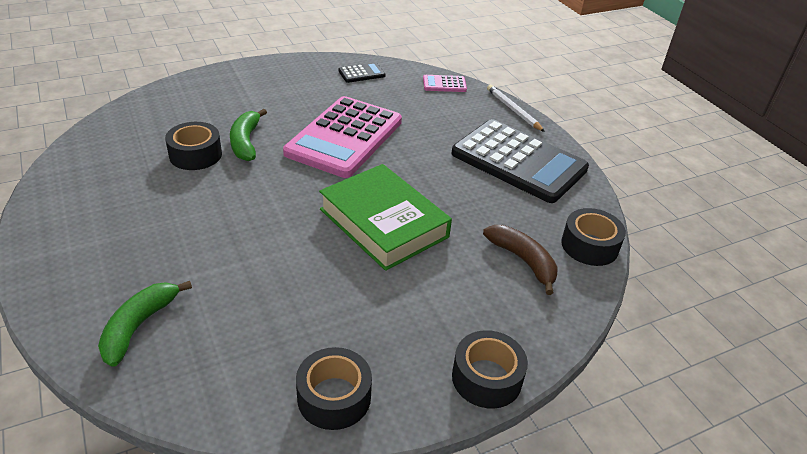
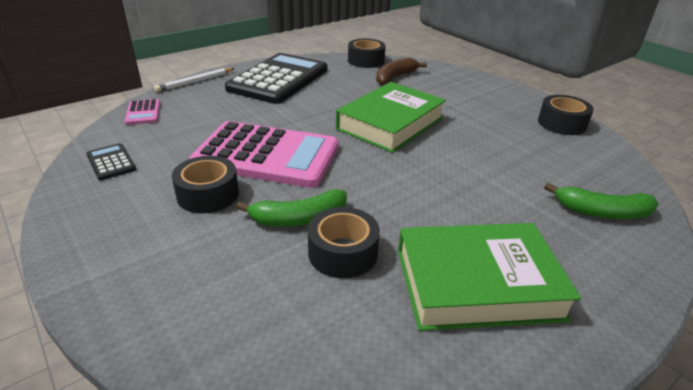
camera: 100 degrees left, 5 degrees down
black tape [452,330,528,409] -> black tape moved to [172,156,239,213]
none -> green book [398,223,581,331]

